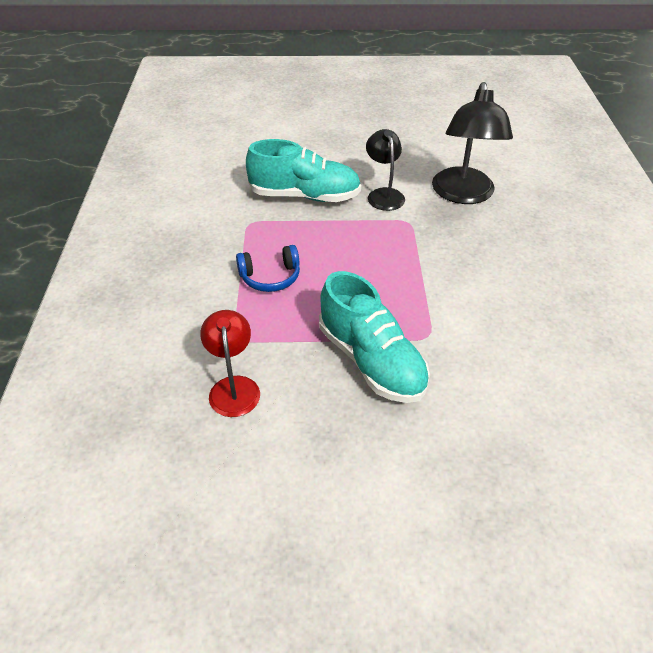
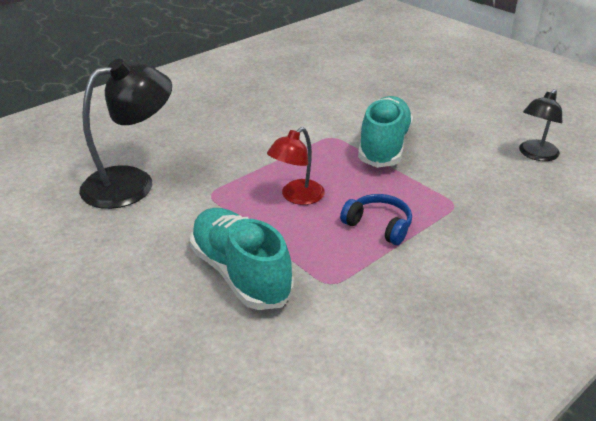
camera: 130 degrees left, 10 degrees down
red lamp [200,310,260,417] -> red lamp moved to [267,127,325,205]
black lamp [366,129,405,211] -> black lamp moved to [519,89,562,161]

